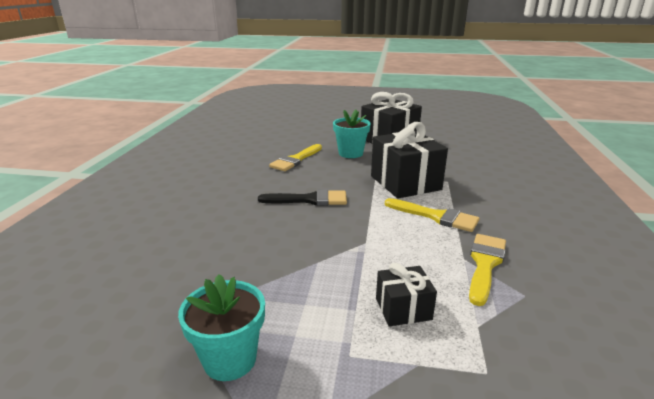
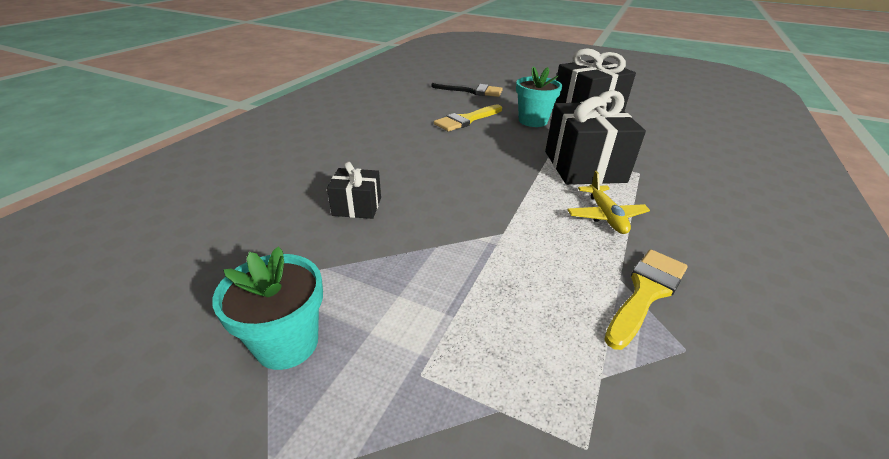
camera: 15 degrees right, 10 degrees up
black brush [258,189,347,206] -> black brush moved to [431,82,503,97]
black gift [376,263,437,326] -> black gift moved to [327,162,381,219]
yellow brush [385,198,480,232] -> yellow plane [567,171,650,234]

